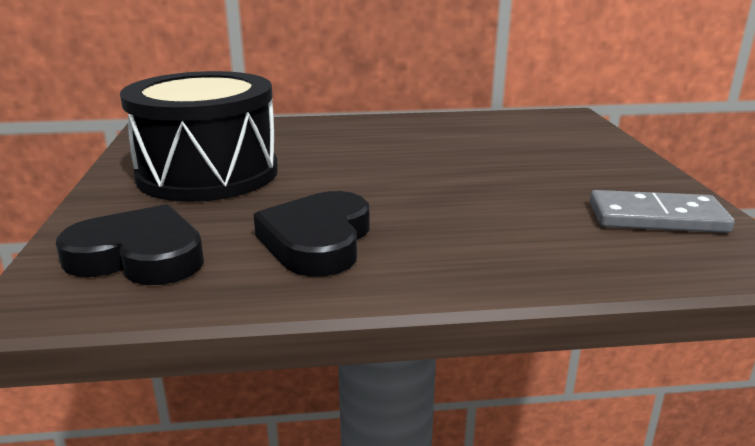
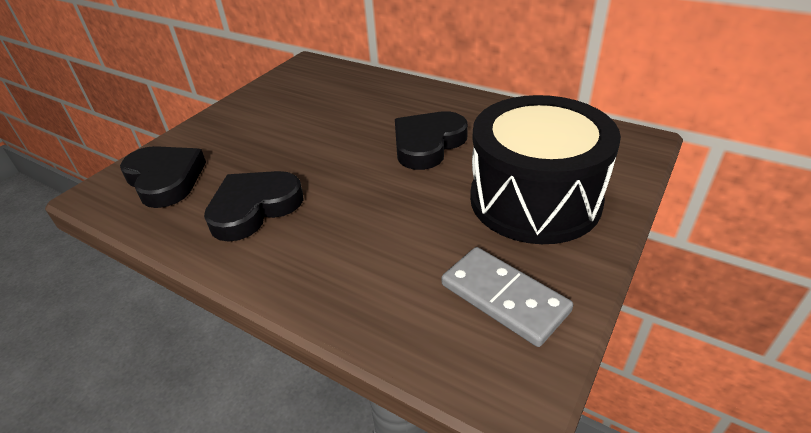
camera: 40 degrees right, 15 degrees up
black drum [120,71,278,202] -> black drum moved to [470,95,621,244]
none -> black heart [395,111,468,170]

